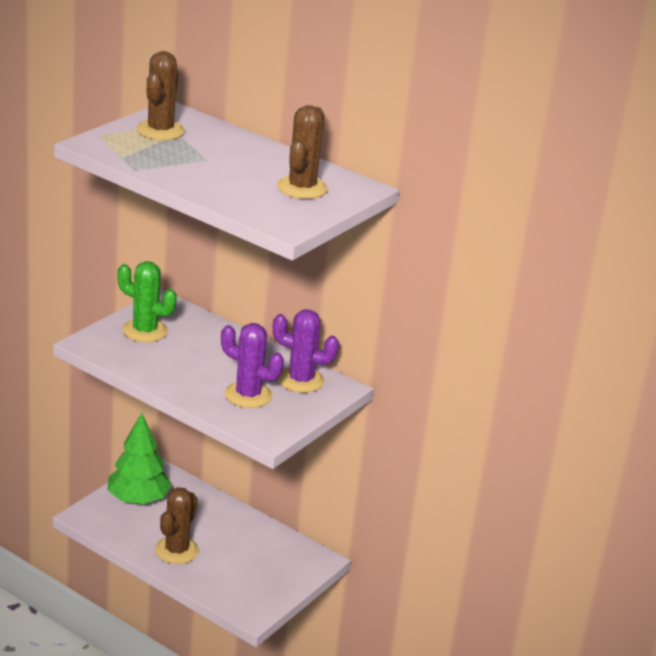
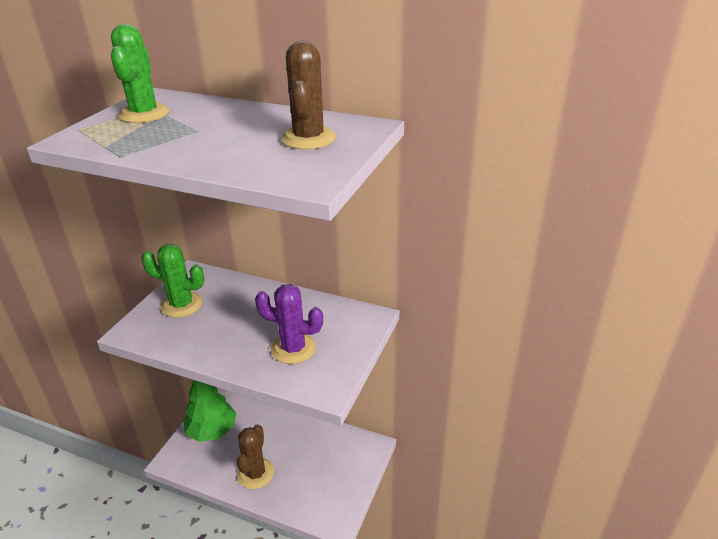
camera: 10 degrees left, 5 degrees up
brown cactus [136,51,185,140] -> green cactus [111,24,169,123]
purple cactus [273,309,339,393] -> none

